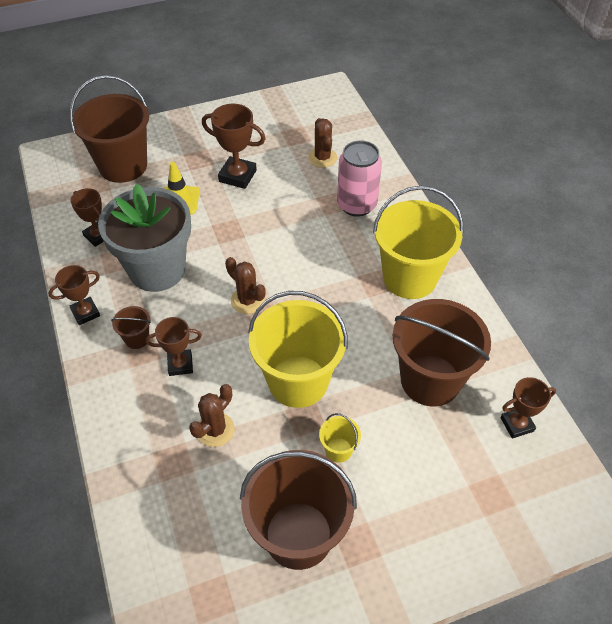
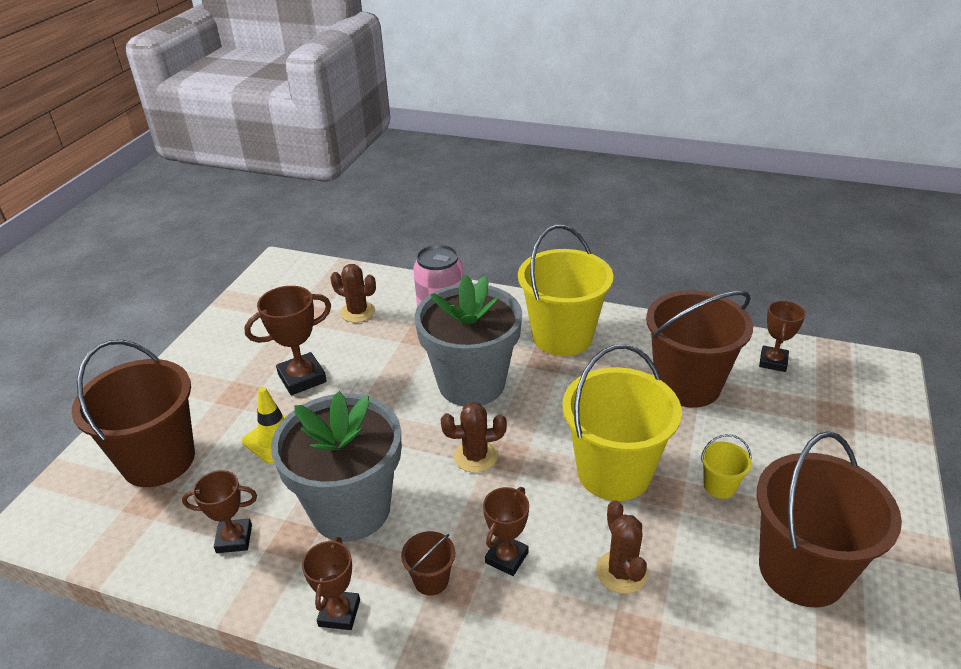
camera: 50 degrees left, 15 degrees down
none -> grey flower pot [414,275,522,406]

